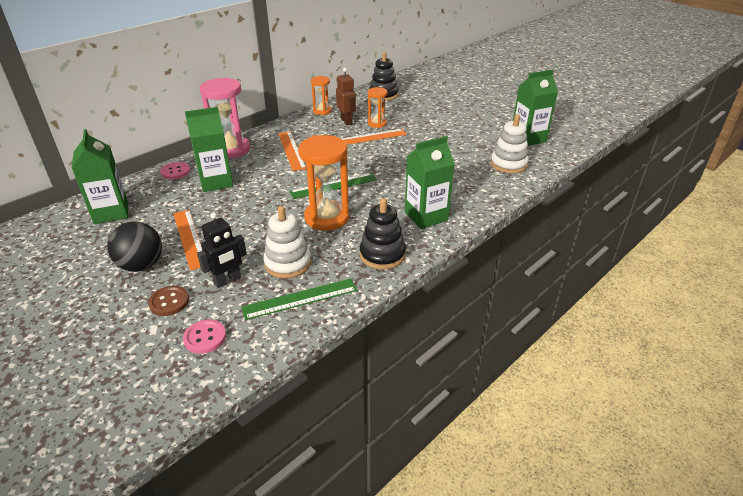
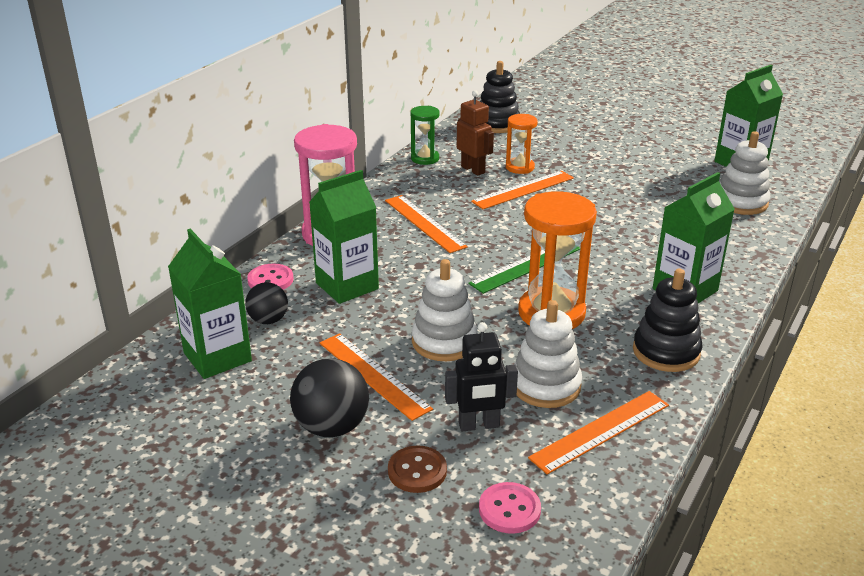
camera: 15 degrees left, 5 degrees down
black robot [197,212,247,288] -> black robot turned 45 degrees clockwise [445,322,518,431]
green ruler [241,279,357,320] -> orange ruler [528,391,669,475]
orange hourglass [311,76,331,115] -> green hourglass [410,106,440,165]
none -> black ball [245,282,288,324]
none -> white stacking toy [412,259,478,361]

